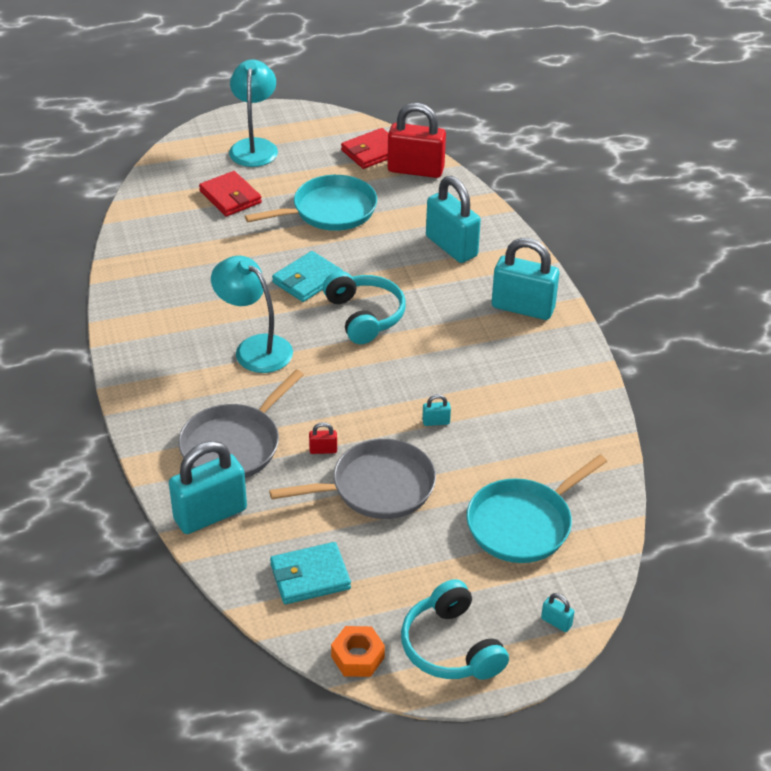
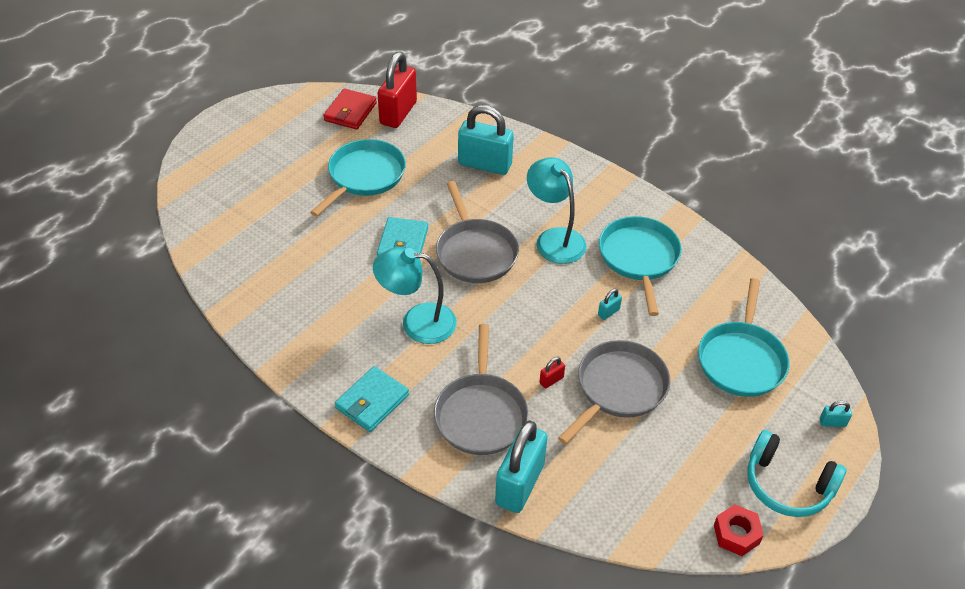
camera: 35 degrees left, 5 degrees up
red wallet [199,171,262,217] -> none
turquoise lamp [229,59,278,167] -> turquoise lamp moved to [527,157,586,264]
turquoise wallet [270,542,351,604] -> turquoise wallet moved to [335,366,409,432]
turquoise headphones [323,271,406,344] -> grey pan [436,181,519,283]
orange nut [331,626,385,677] -> red nut [714,504,764,556]
red padlock [387,103,446,178] -> red padlock turned 45 degrees counterclockwise [377,52,417,128]
turquoise padlock [492,238,559,320] -> none
none -> turquoise pan [599,216,682,316]

